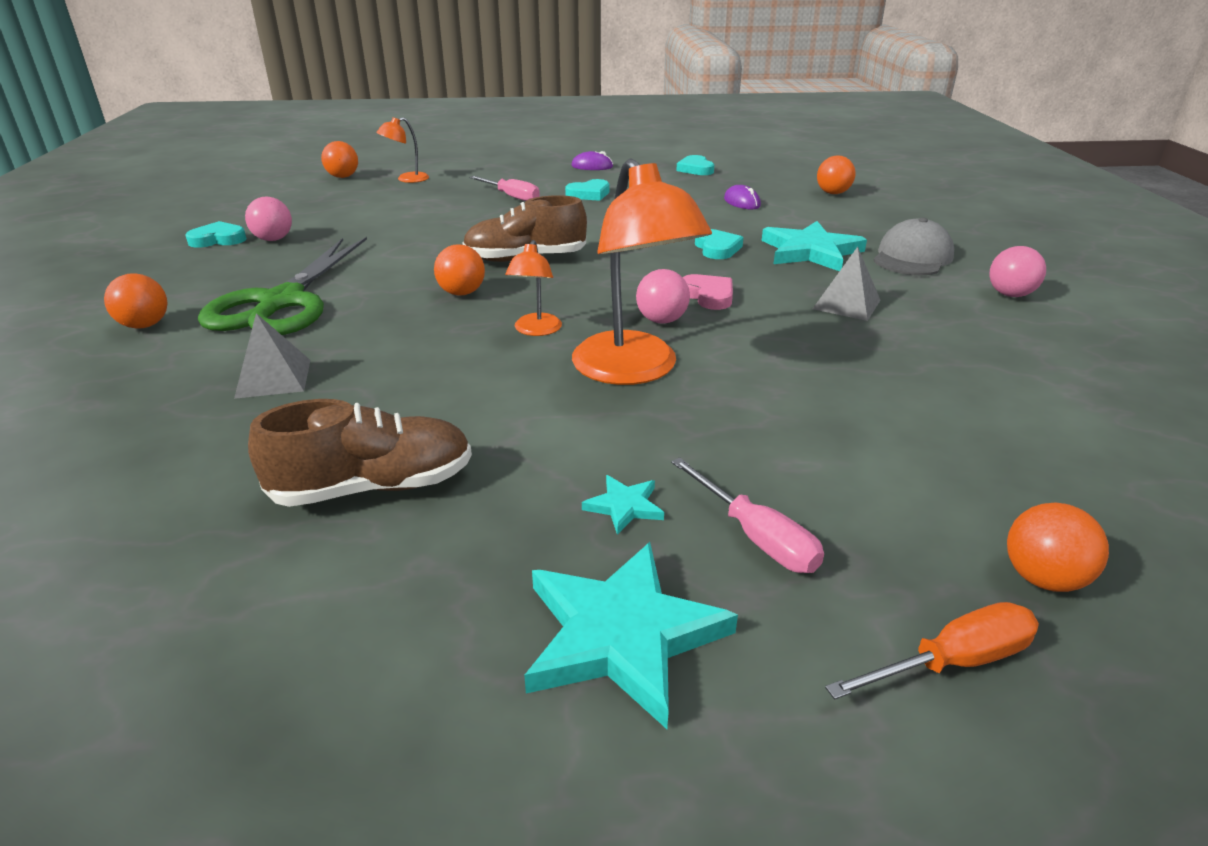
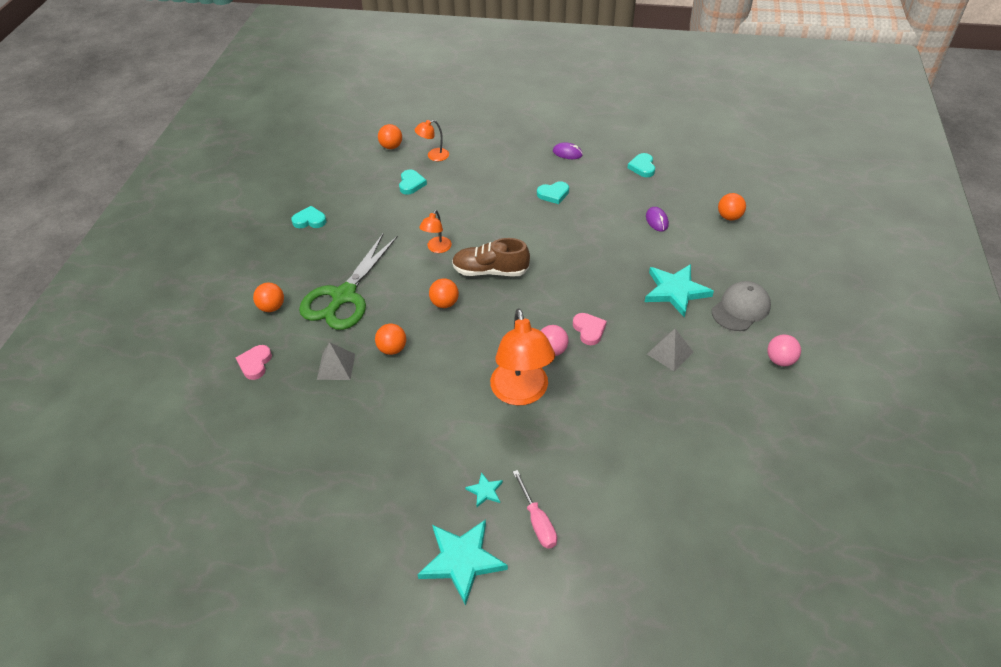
camera: 15 degrees right, 15 degrees up
pink ball [245,197,292,241] -> none
brown shoe [248,399,472,507] -> none
pink screwdriver [469,176,540,201] -> none
orange lamp [505,240,562,336] -> orange lamp moved to [419,210,452,253]
turquoise heart [695,229,744,259] -> turquoise heart moved to [399,170,427,195]
orange screwdriver [825,602,1039,700] -> none
orange ball [1007,503,1109,592] -> orange ball moved to [375,324,406,355]
none -> pink heart [236,345,272,380]

